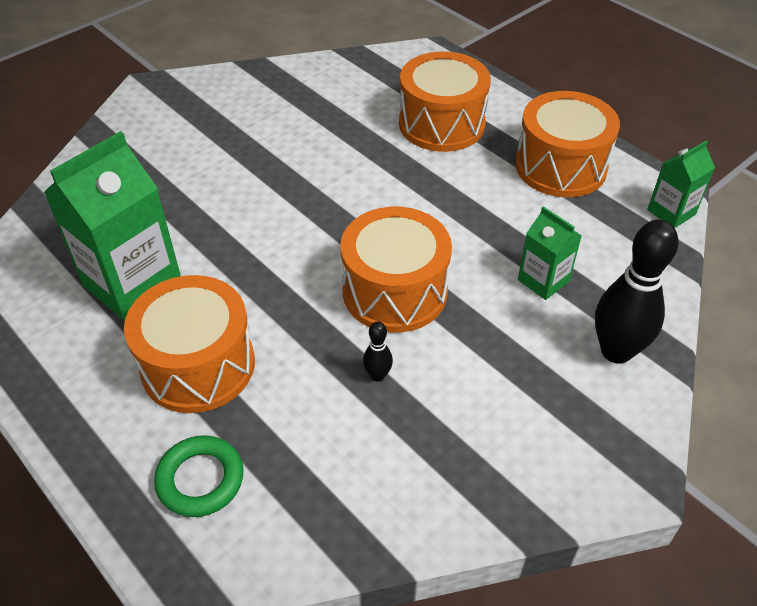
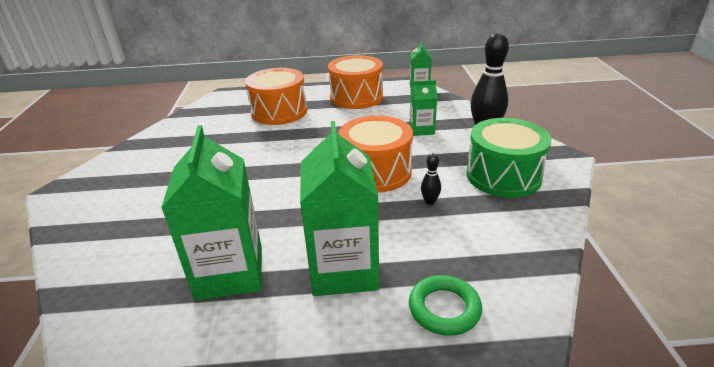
camera: 50 degrees left, 15 degrees down
orange drum [124,275,255,413] -> green carton [300,121,379,296]
none -> green drum [466,118,552,198]

